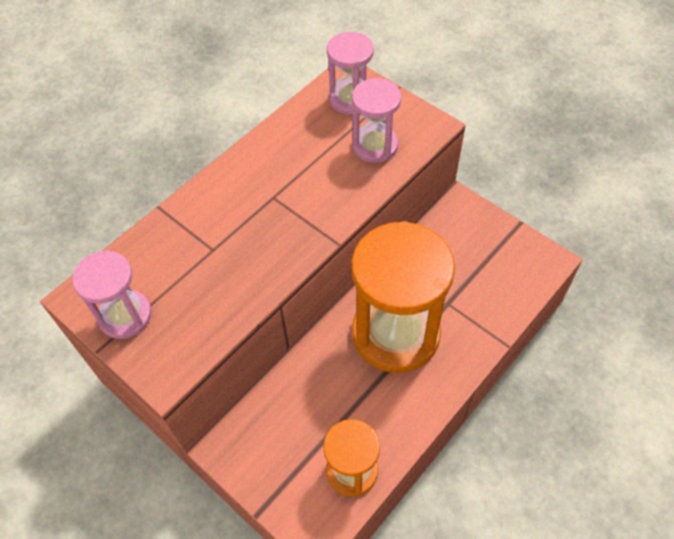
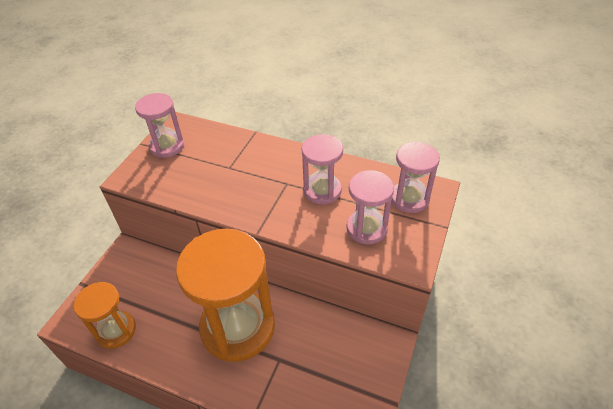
camera: 70 degrees right, 10 degrees down
none -> pink hourglass [302,134,343,205]

